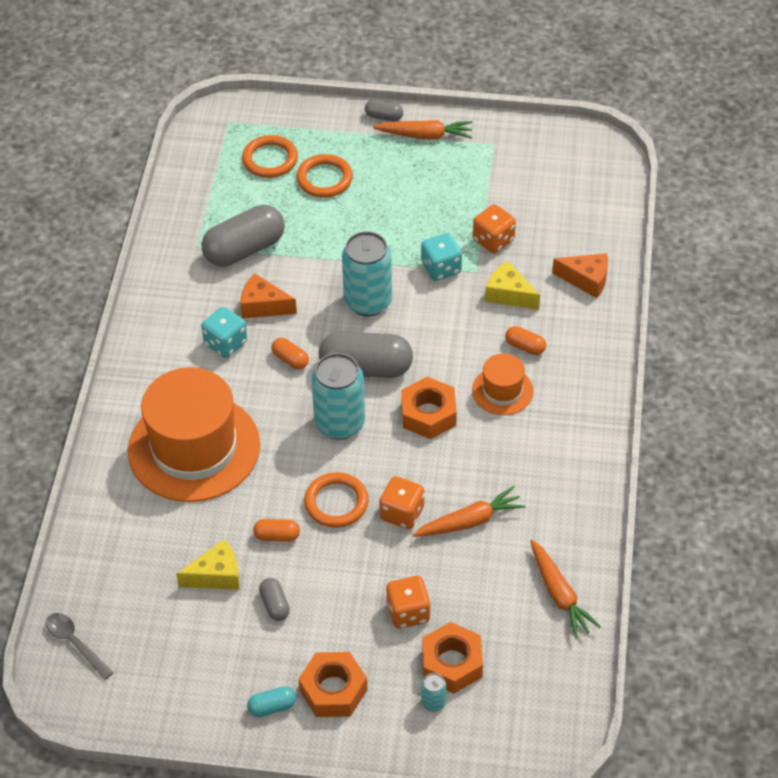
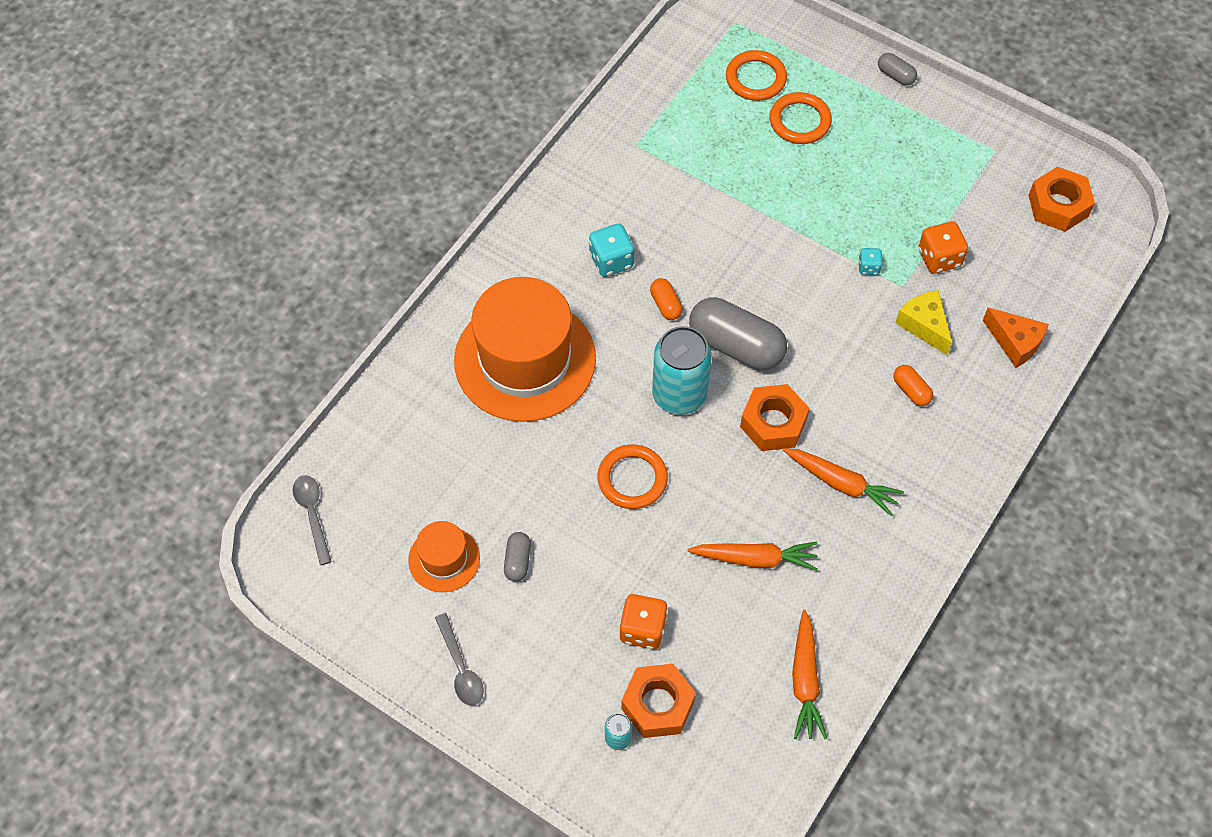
camera: 25 degrees right, 10 degrees up
yellow cheese [176,539,240,590] -> none
grey capsule [202,205,285,267] -> none
orange cheese [241,273,297,318] -> none
turquoise capsule [247,686,296,717] -> grey spoon [435,613,484,706]
orange capsule [253,519,300,542] -> none
orange nut [298,652,367,717] -> orange nut moved to [1028,166,1095,232]
turquoise can [342,231,392,316] -> none
orange carrot [373,120,473,139] -> orange carrot moved to [783,448,904,516]
orange dice [379,476,424,529] -> none
turquoise dice [421,233,462,281] -> turquoise dice [858,248,883,275], size x0.57
orange hat [472,353,534,415] -> orange hat moved to [408,521,480,592]

